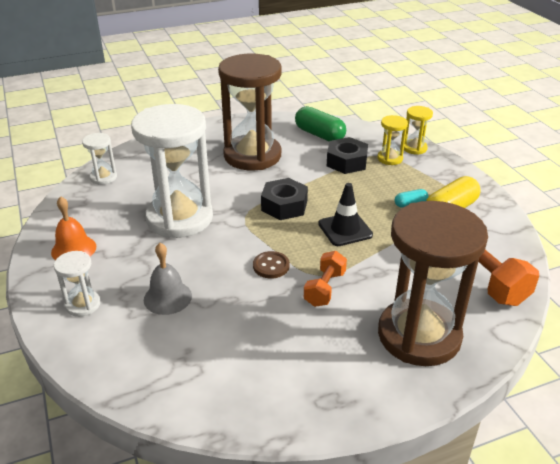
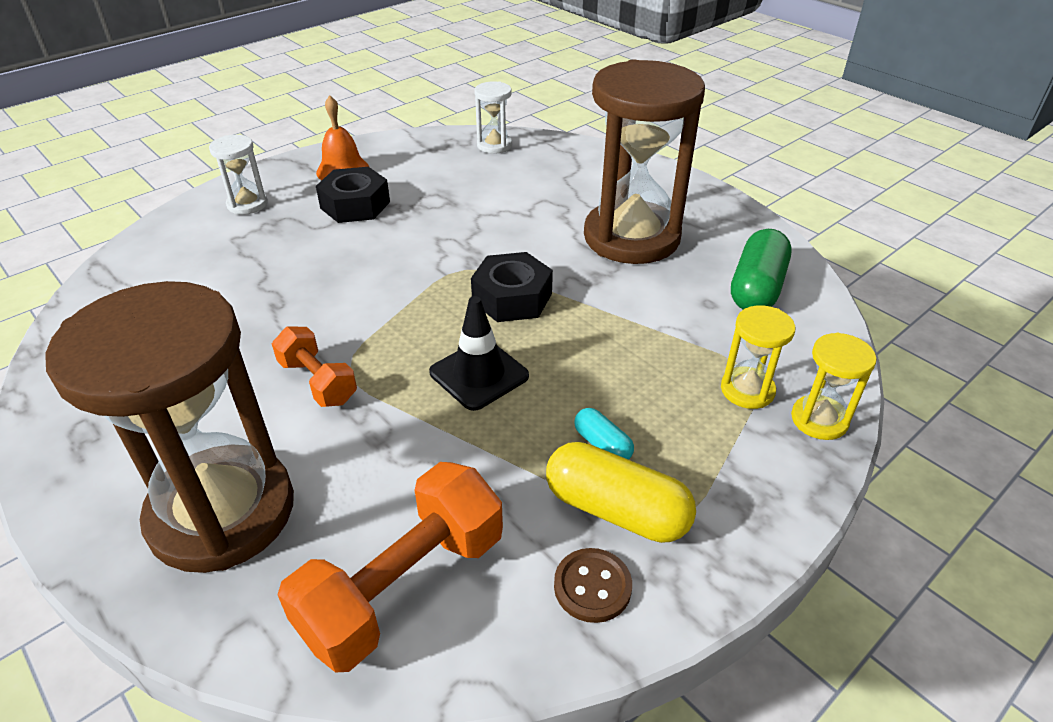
camera: 70 degrees right, 5 degrees up
white hourglass [131,104,213,238] -> none
grey bell [144,243,192,315] -> none
brown button [253,251,289,278] -> brown button moved to [554,548,632,623]
orange dumbbell [304,251,347,307] -> orange dumbbell turned 45 degrees clockwise [272,326,357,407]
black nut [327,137,368,174] -> black nut moved to [316,167,390,223]

